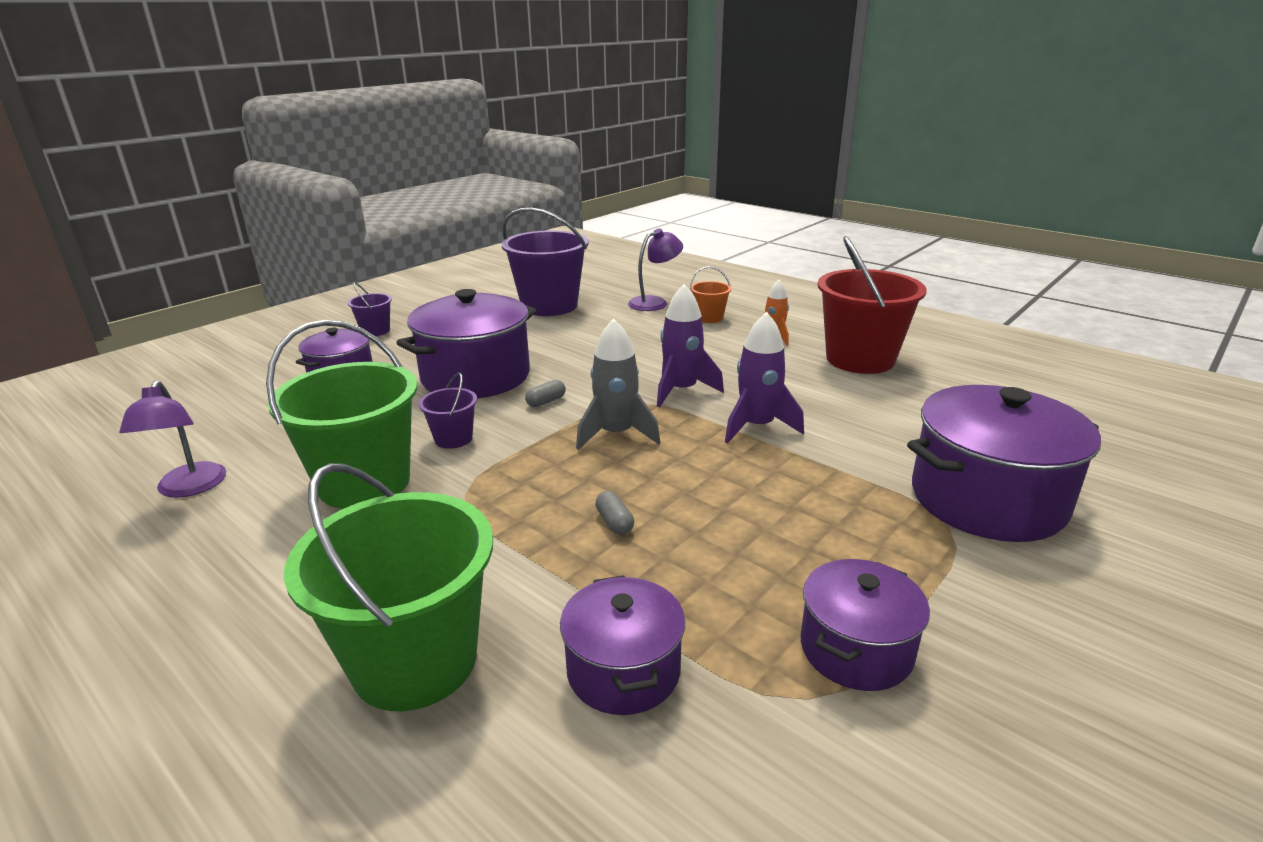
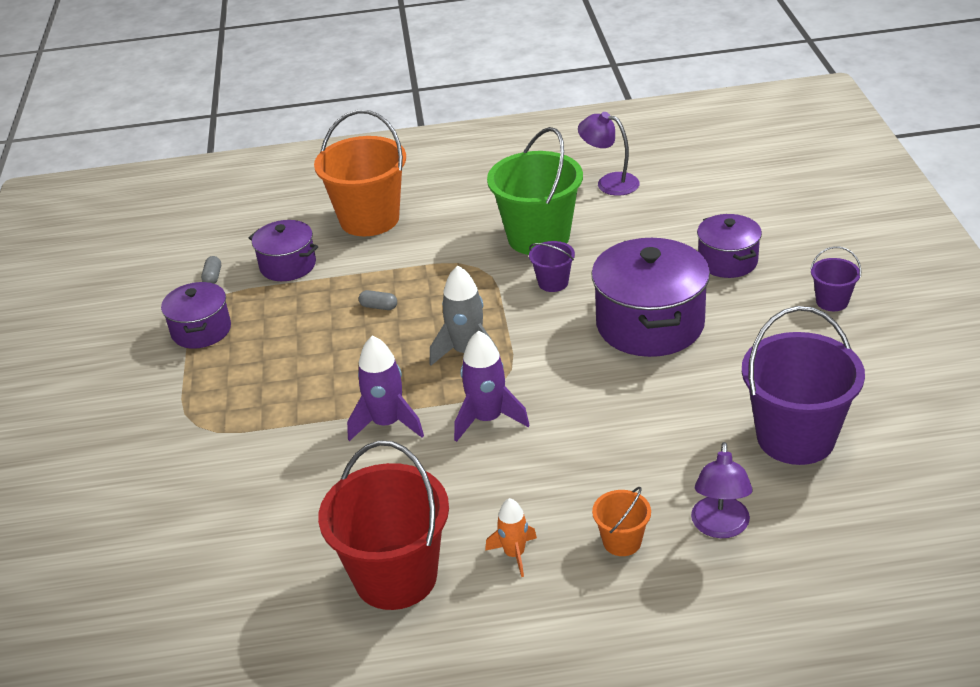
camera: 135 degrees right, 10 degrees up
green bucket [284,463,493,711] -> orange bucket [314,110,406,236]
grey capsule [525,380,566,407] -> grey capsule moved to [201,256,221,284]
purple pot [907,385,1101,542] -> none

